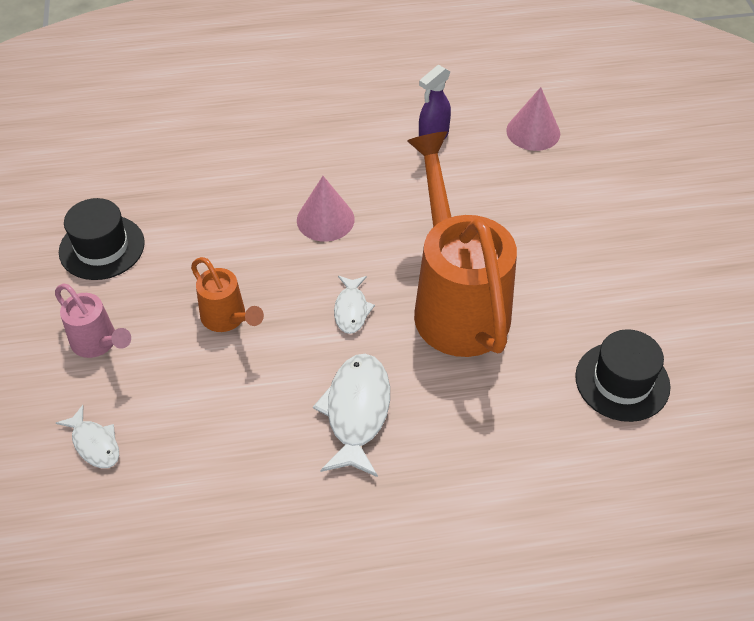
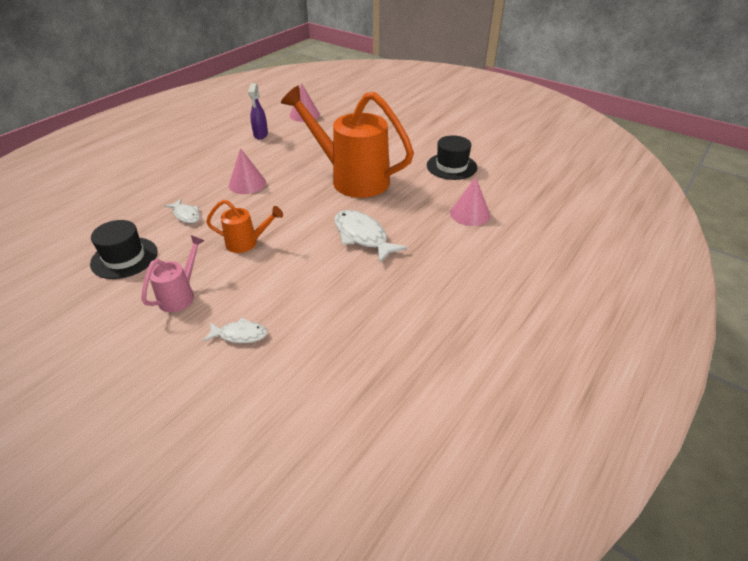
camera: 45 degrees left, 10 degrees down
pink watering can [55,284,131,358] -> pink watering can turned 60 degrees counterclockwise [142,235,205,312]
white fish [334,276,375,334] -> white fish moved to [164,199,200,223]
none -> pink cone [450,177,490,226]

